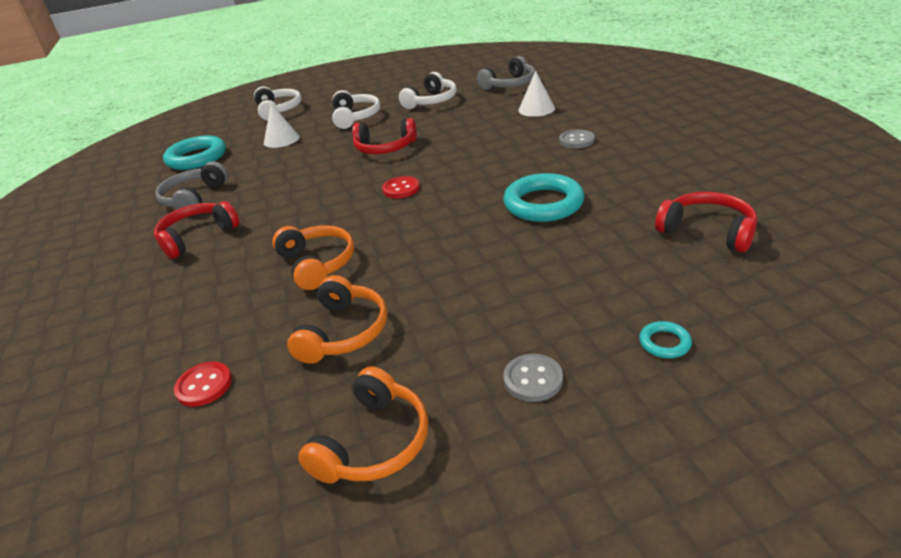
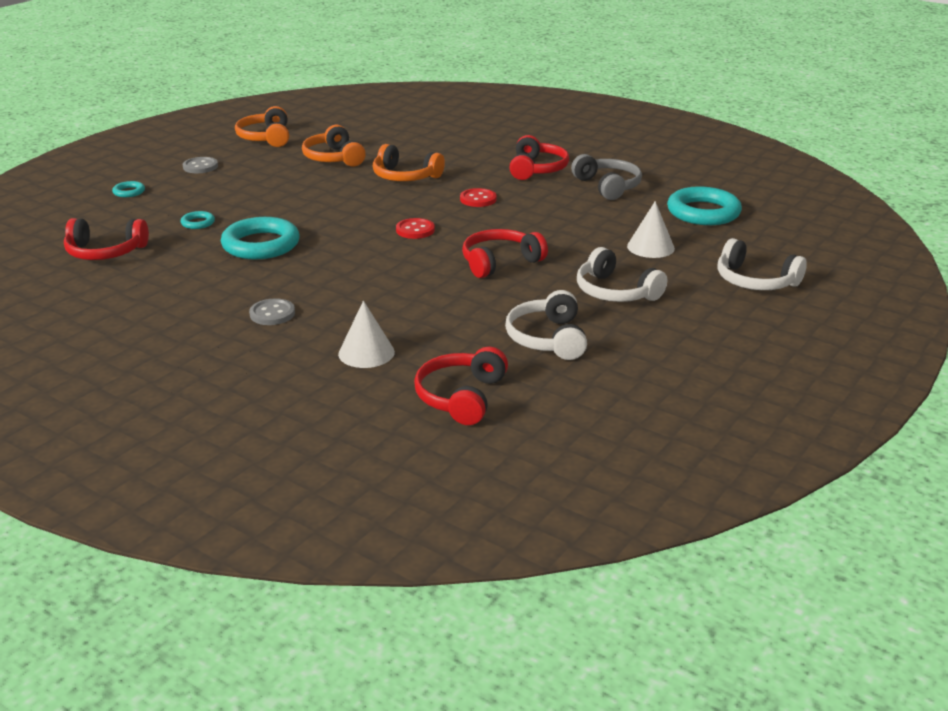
camera: 140 degrees right, 5 degrees down
red button [174,361,232,407] -> red button moved to [460,188,497,207]
grey headphones [477,56,535,90] -> red headphones [414,347,508,425]
none -> turquoise ring [181,211,215,229]

